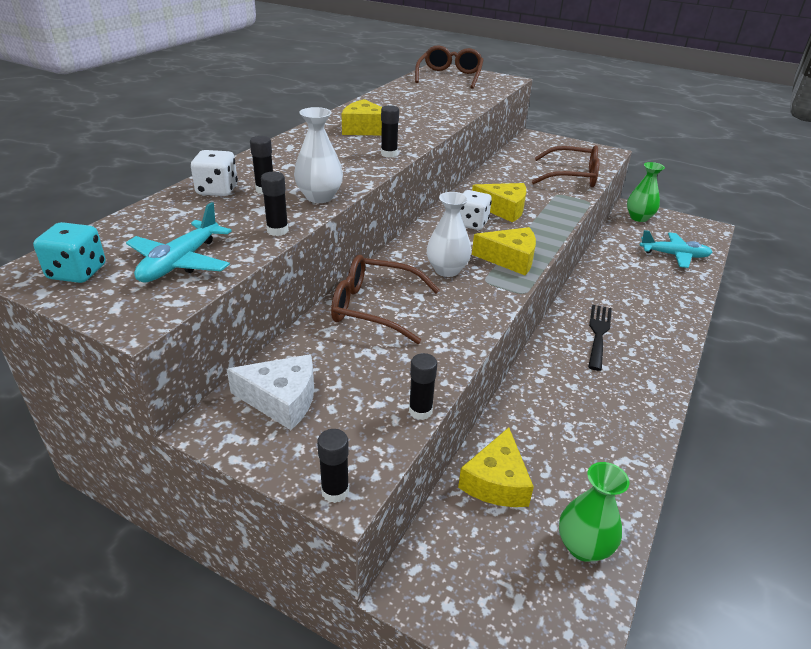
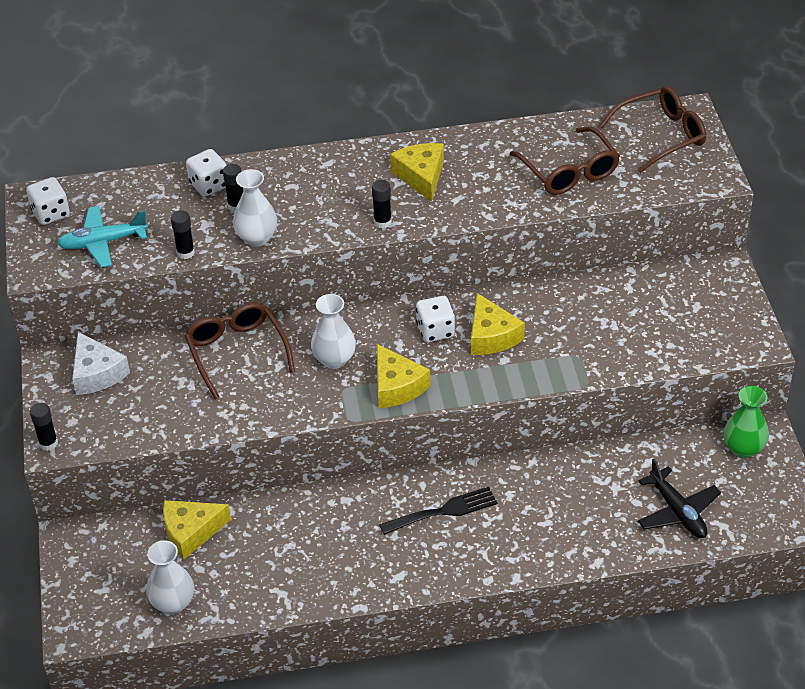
camera: 55 degrees right, 10 degrees up
turquoise dice [33,222,106,283] -> white dice [26,177,70,225]
black glue stick [409,353,437,420] -> none
brown glasses [532,145,600,187] -> brown glasses moved to [510,126,620,195]
green vase [559,462,629,562] -> white vase [146,540,194,614]
turquoise plane [640,230,713,268] -> black plane [638,459,721,538]

